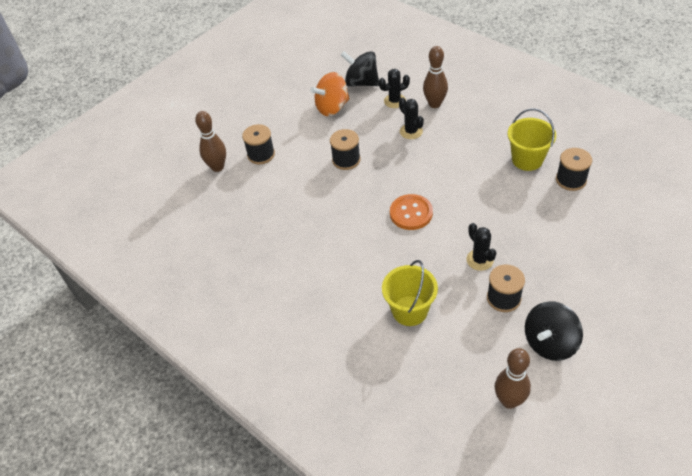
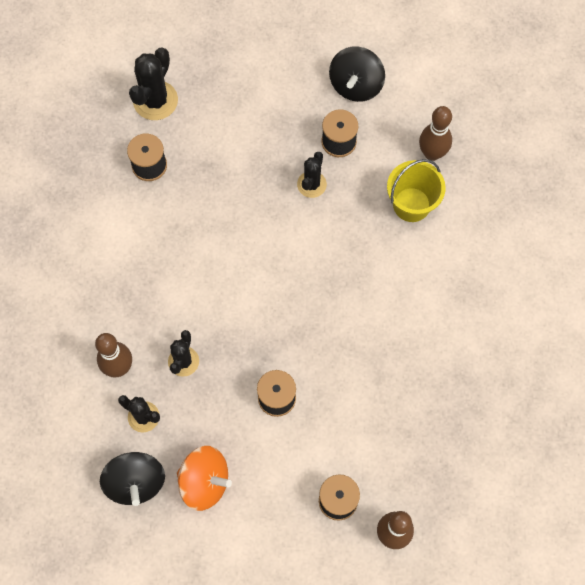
camera: 135 degrees left, 20 degrees up
orange button [390,194,433,230] -> none
brown bowling pin [495,348,531,409] -> brown bowling pin moved to [419,106,452,161]
yellow bucket [508,108,556,171] -> none
black spinning top [525,301,583,361] -> black spinning top turned 105 degrees clockwise [329,46,385,102]
none -> black cactus [129,47,178,120]

